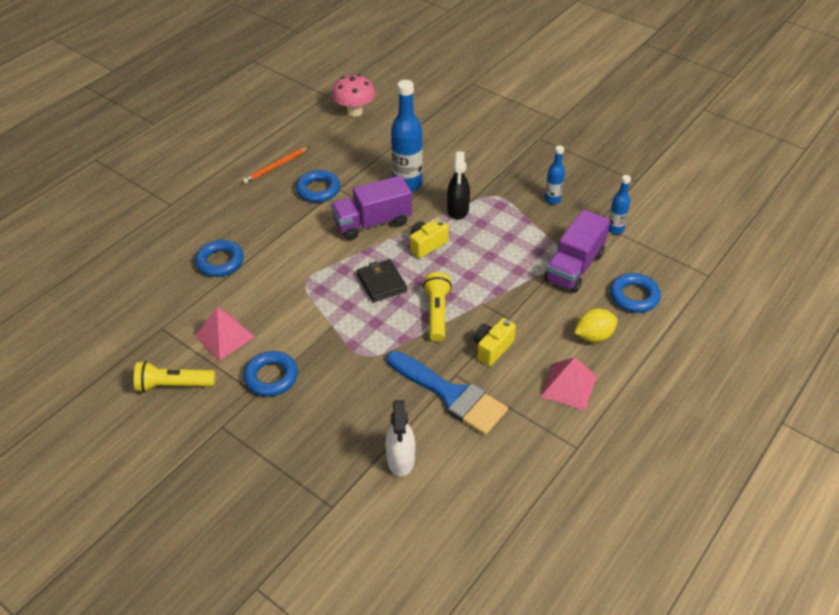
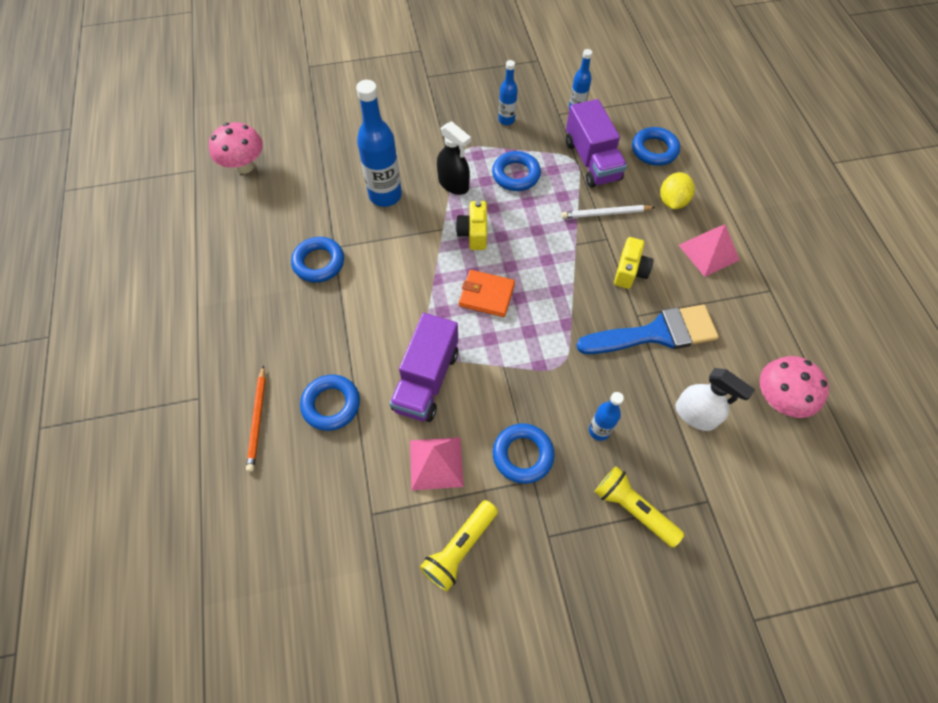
camera: 50 degrees left, 15 degrees up
orange pencil [242,147,309,184] -> orange pencil moved to [246,365,266,472]
purple truck [331,175,412,240] -> purple truck moved to [389,313,458,422]
black wallet [357,259,407,302] -> orange wallet [459,270,515,317]
yellow flashlight [423,272,452,342] -> yellow flashlight moved to [595,466,684,548]
yellow camera [474,318,516,366] -> yellow camera turned 150 degrees counterclockwise [614,237,654,289]
none -> blue ring [492,151,541,191]
none -> white pencil [562,205,655,218]
none -> blue bottle [589,392,624,441]
none -> pink mushroom [760,356,829,418]

